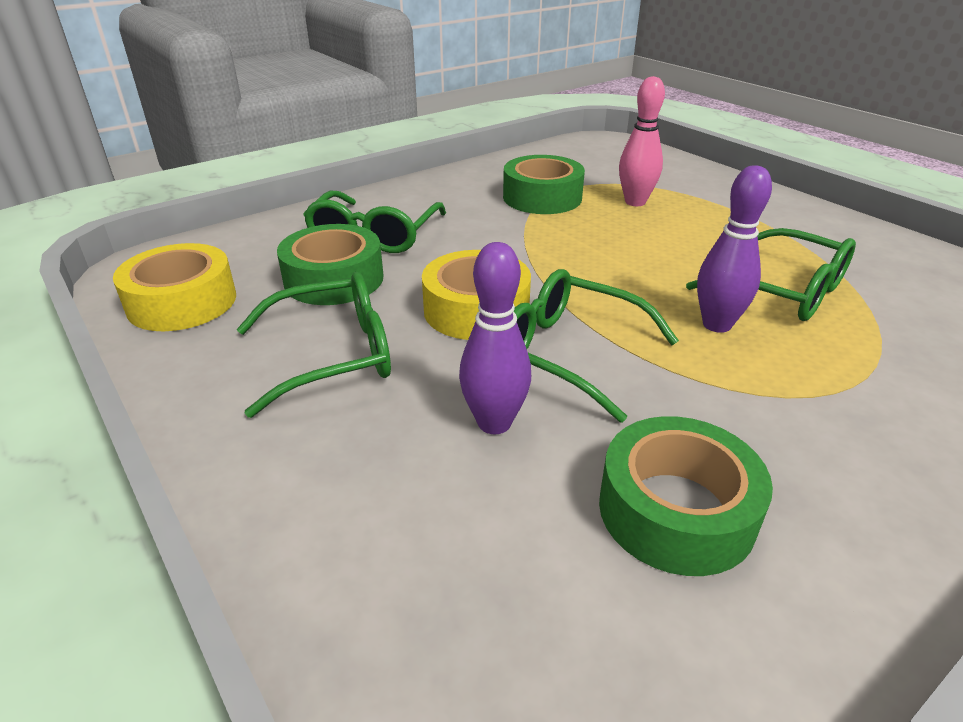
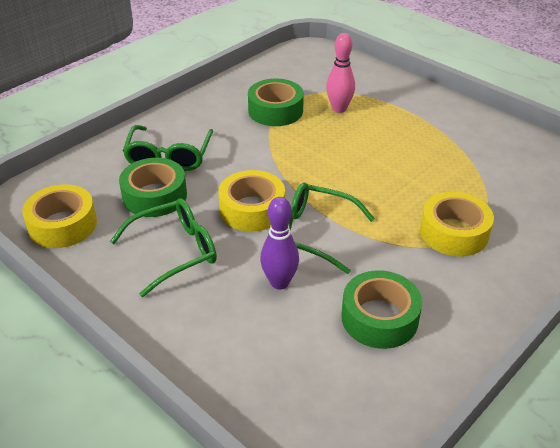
camera: 10 degrees left, 5 degrees up
green glasses [686,228,856,321] -> none
purple bowling pin [697,165,772,333] -> none
none -> yellow tape [420,192,494,256]

